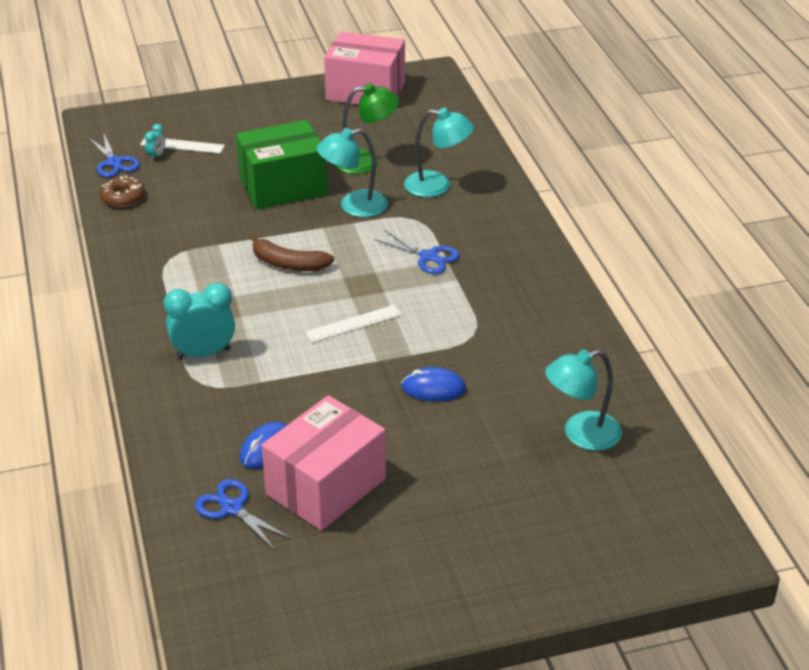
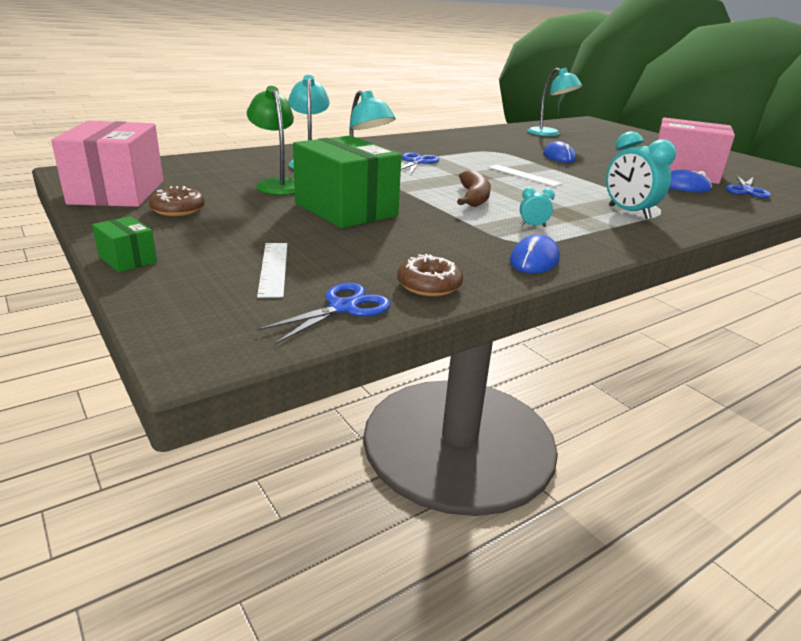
camera: 110 degrees left, 10 degrees down
turquoise clock [145,124,165,161] -> turquoise clock moved to [520,187,555,227]
none -> green box [92,216,157,272]
none -> brown donut [149,186,205,216]
none -> blue mouse [510,235,560,273]

